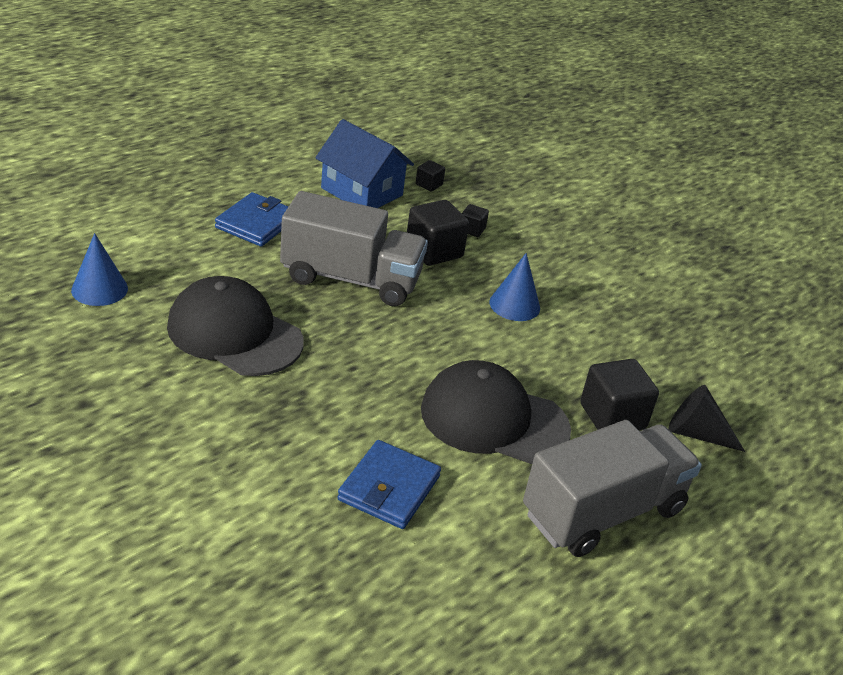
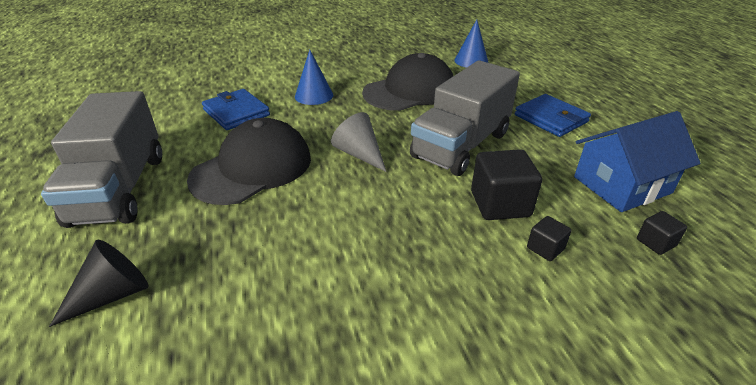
camera: 120 degrees right, 0 degrees up
blue cone [489,253,540,321] -> blue cone moved to [295,50,333,105]
black cube [580,359,659,430] -> none
none -> grey cone [331,112,387,172]

